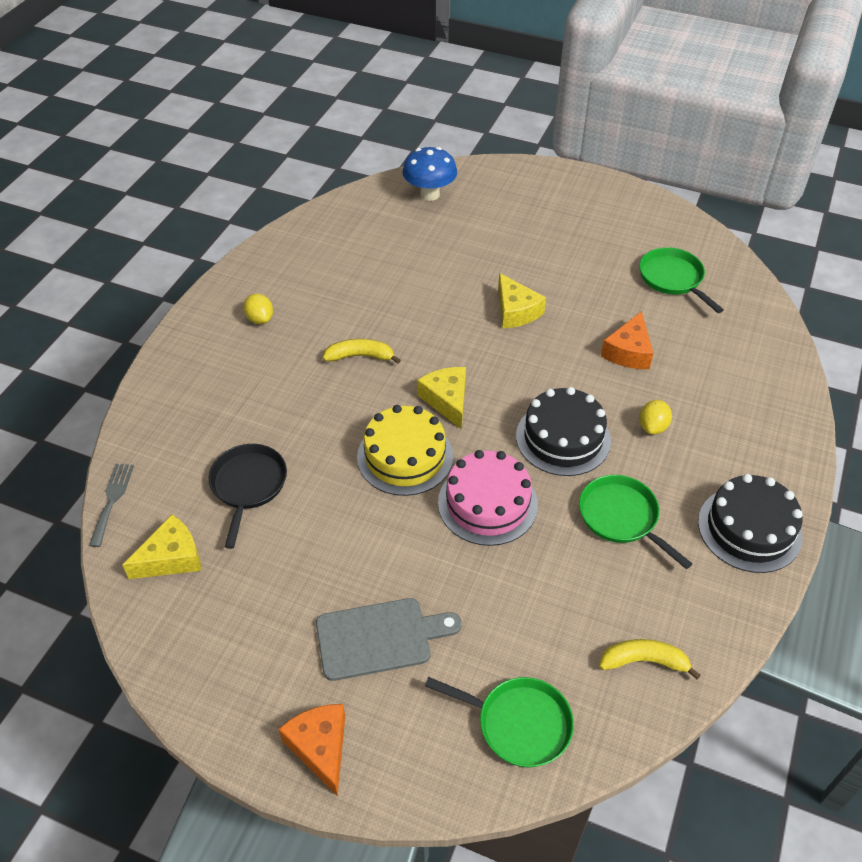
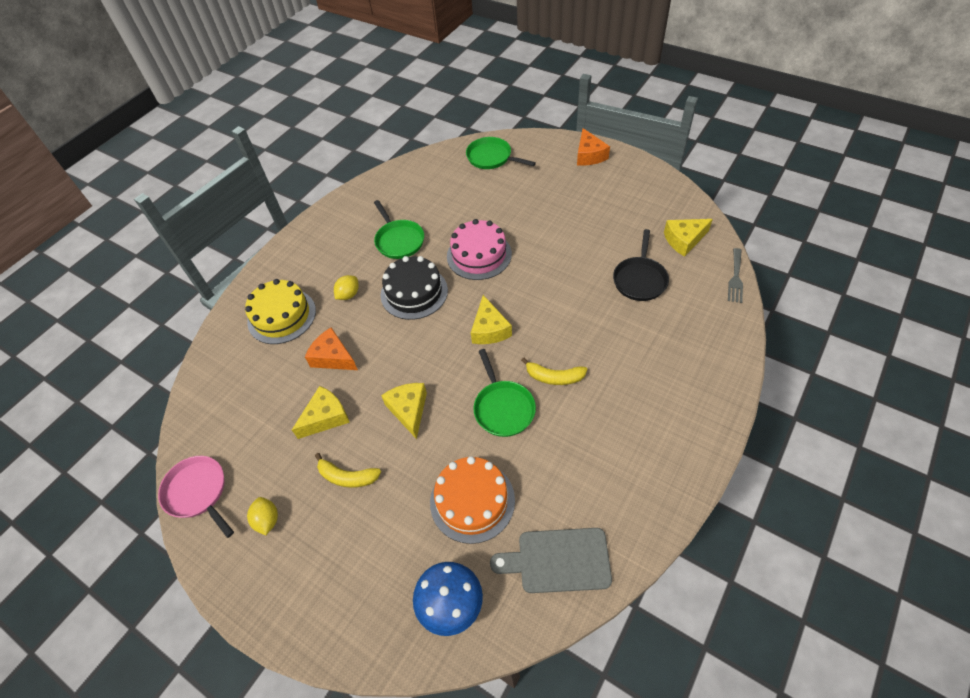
camera: 165 degrees left, 5 degrees up
yellow lemon [243,294,273,324] -> yellow lemon moved to [247,497,278,535]
grey cutting board [316,598,462,681] -> grey cutting board moved to [490,528,612,593]
yellow cake [357,405,453,496] -> yellow cake moved to [245,279,316,344]
yellow banana [599,639,701,680] -> yellow banana moved to [315,453,381,488]
orange cheese [601,311,653,369] -> orange cheese turned 90 degrees counterclockwise [305,328,358,370]
green pan [639,247,724,313] -> green pan moved to [474,349,536,437]
black cake [698,474,803,573] -> none
none -> pink pan [158,456,234,538]
none -> yellow cheese [292,386,350,439]
none -> orange cake [430,456,515,544]

